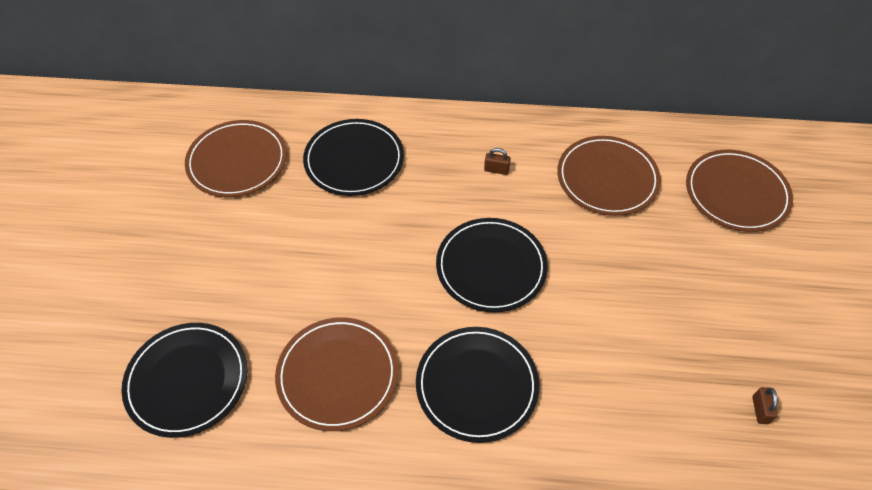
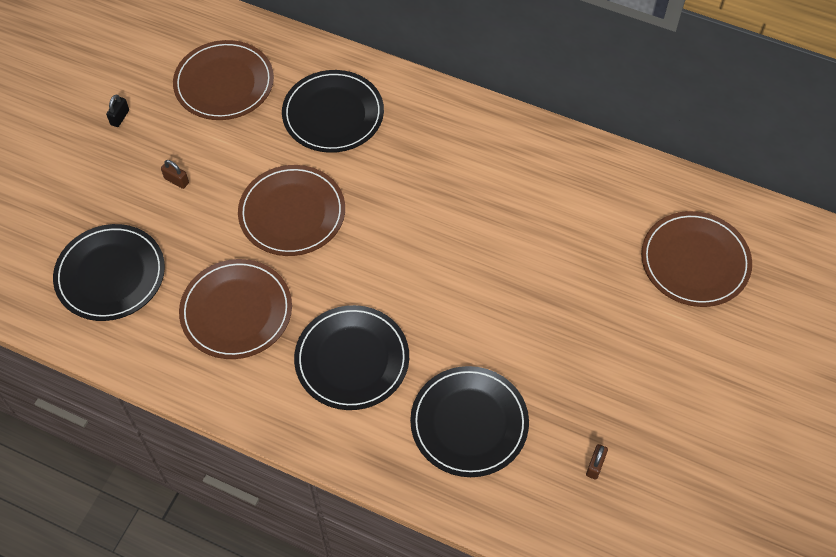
camera: 20 degrees right, 5 degrees up
black plate [436,218,548,312] -> black plate moved to [410,366,529,477]
brown padlock [484,148,511,175] -> brown padlock moved to [161,160,189,189]
brown plate [557,136,661,216] -> brown plate moved to [238,165,345,256]
none -> black padlock [106,94,129,127]

